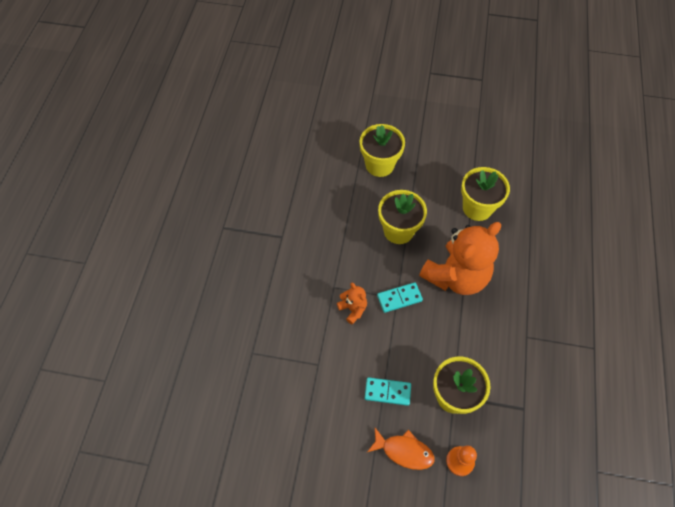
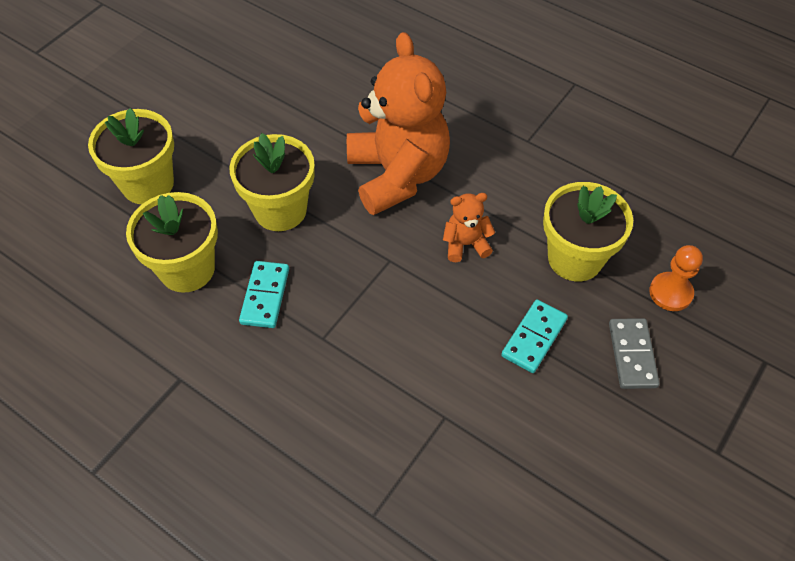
camera: 65 degrees left, 5 degrees down
orange teddy bear [337,282,367,324] -> orange teddy bear moved to [443,193,495,262]
orange fish [367,428,434,470] -> grey domino [609,318,660,389]
turquoise domino [377,282,423,313] -> turquoise domino moved to [239,261,289,328]
yellow flower pot [461,167,510,221] -> yellow flower pot moved to [126,192,218,293]

